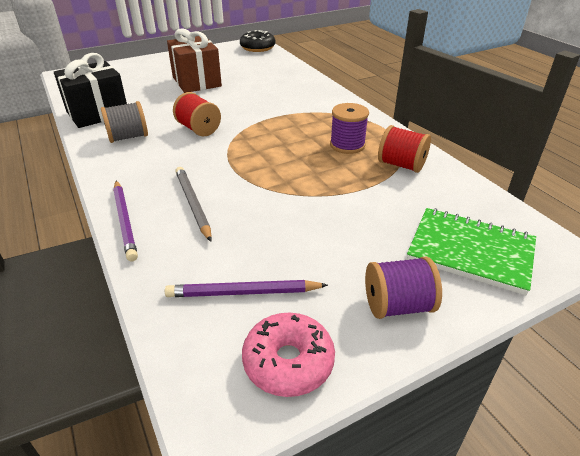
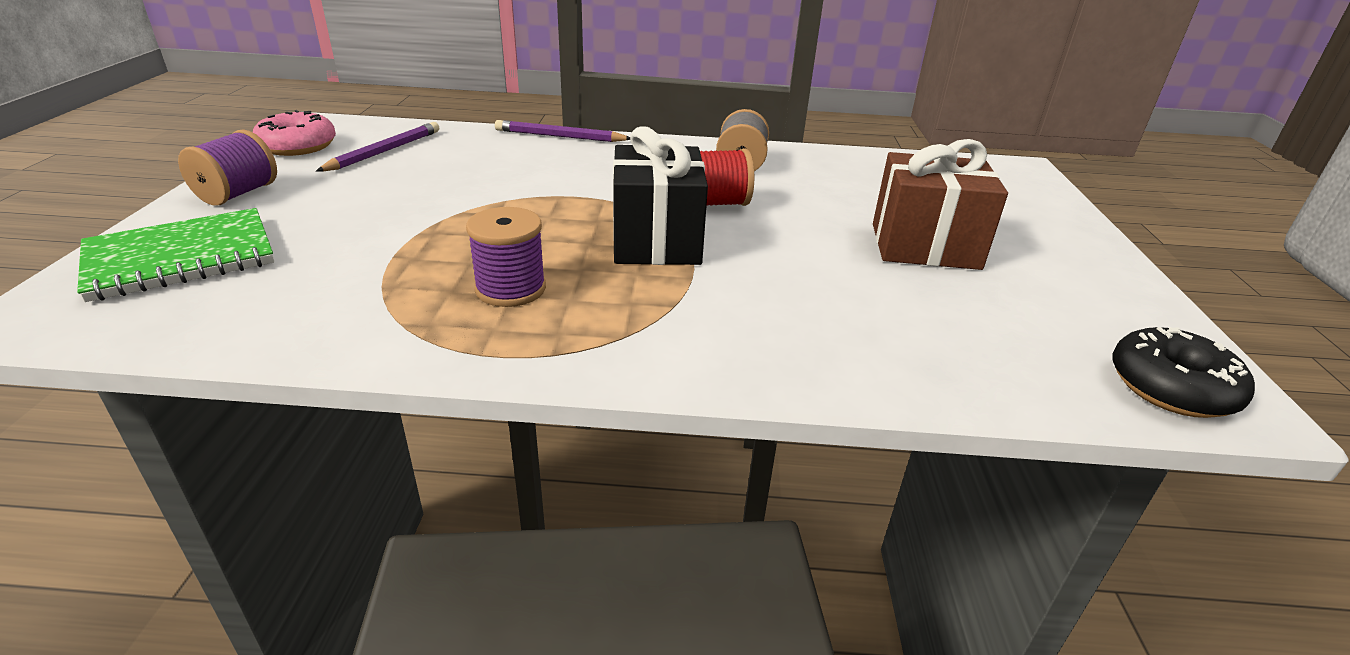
camera: 120 degrees right, 5 degrees down
black gift [54,53,127,128] -> black gift moved to [613,127,708,265]
grey pencil [175,167,212,242] -> none
red spool [378,125,431,173] -> none

